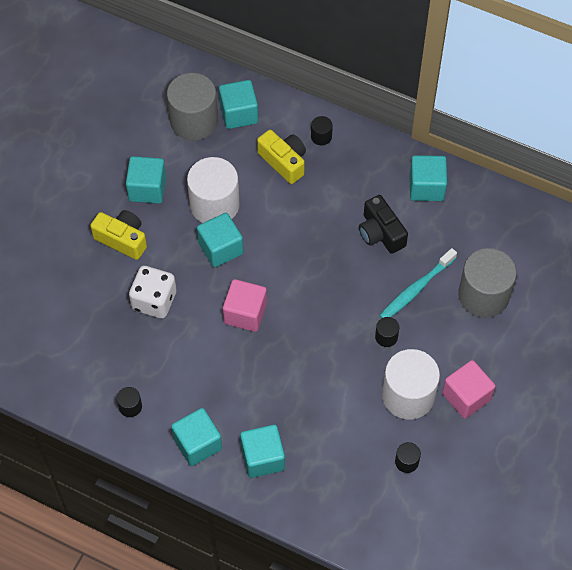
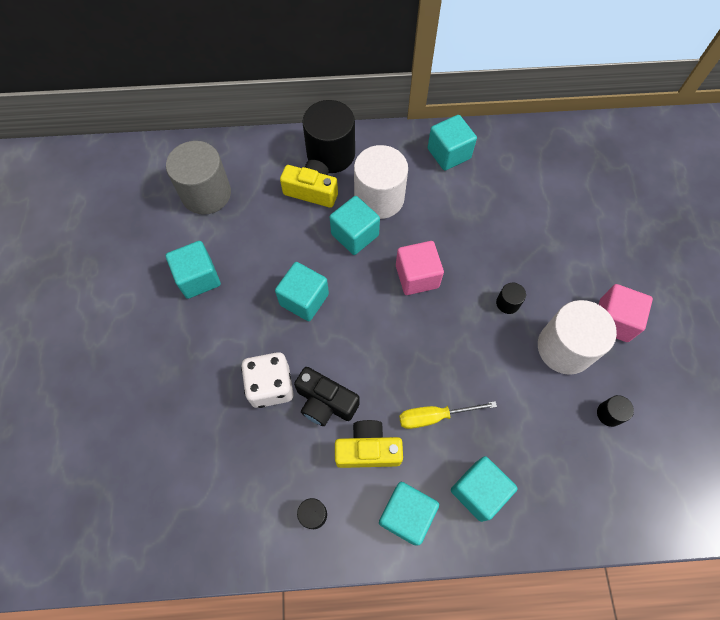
camera: 30 degrees left, 5 degrees up
yellow camera [90,210,147,260] -> yellow camera moved to [335,420,403,468]
white cylinder [187,157,240,223] -> white cylinder moved to [354,145,408,219]
turquoise cube [219,80,258,129] -> turquoise cube moved to [330,196,380,255]
pink cube [223,279,267,332] -> pink cube moved to [396,241,444,295]
black cylinder [311,116,333,145] -> black cylinder [303,100,355,173], size x2.29
black camera [359,195,408,254] -> black camera moved to [294,367,360,426]
turquoise toothbrush [379,248,457,319] -> none
grey cylinder [458,248,517,318] -> none
none -> yellow screwdriver [399,401,497,429]

